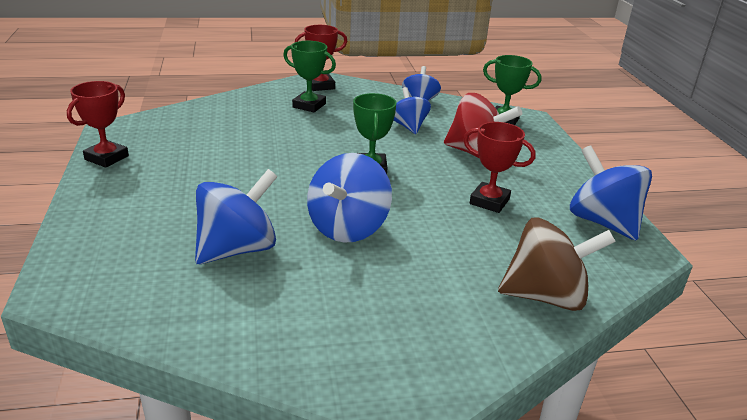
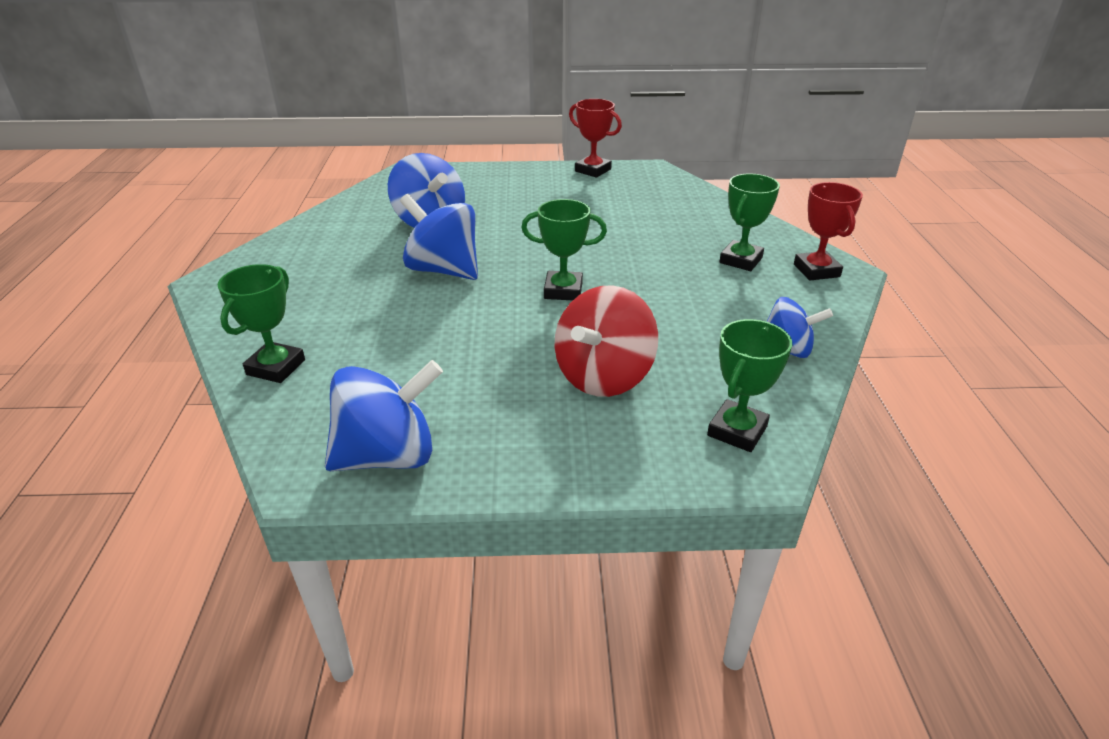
camera: 100 degrees right, 5 degrees up
blue spinning top [394,87,431,134] -> none
red trophy [463,122,536,213] -> none
brown spinning top [498,217,616,311] -> green trophy [218,264,305,383]

